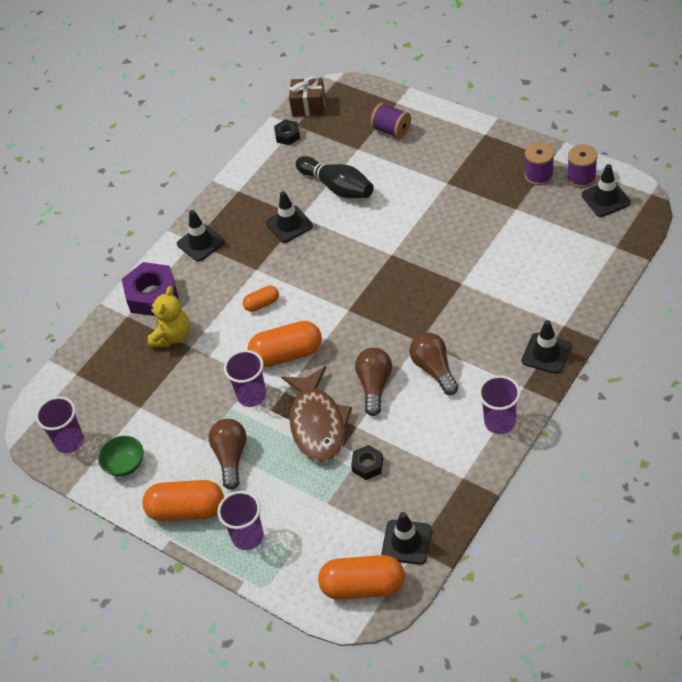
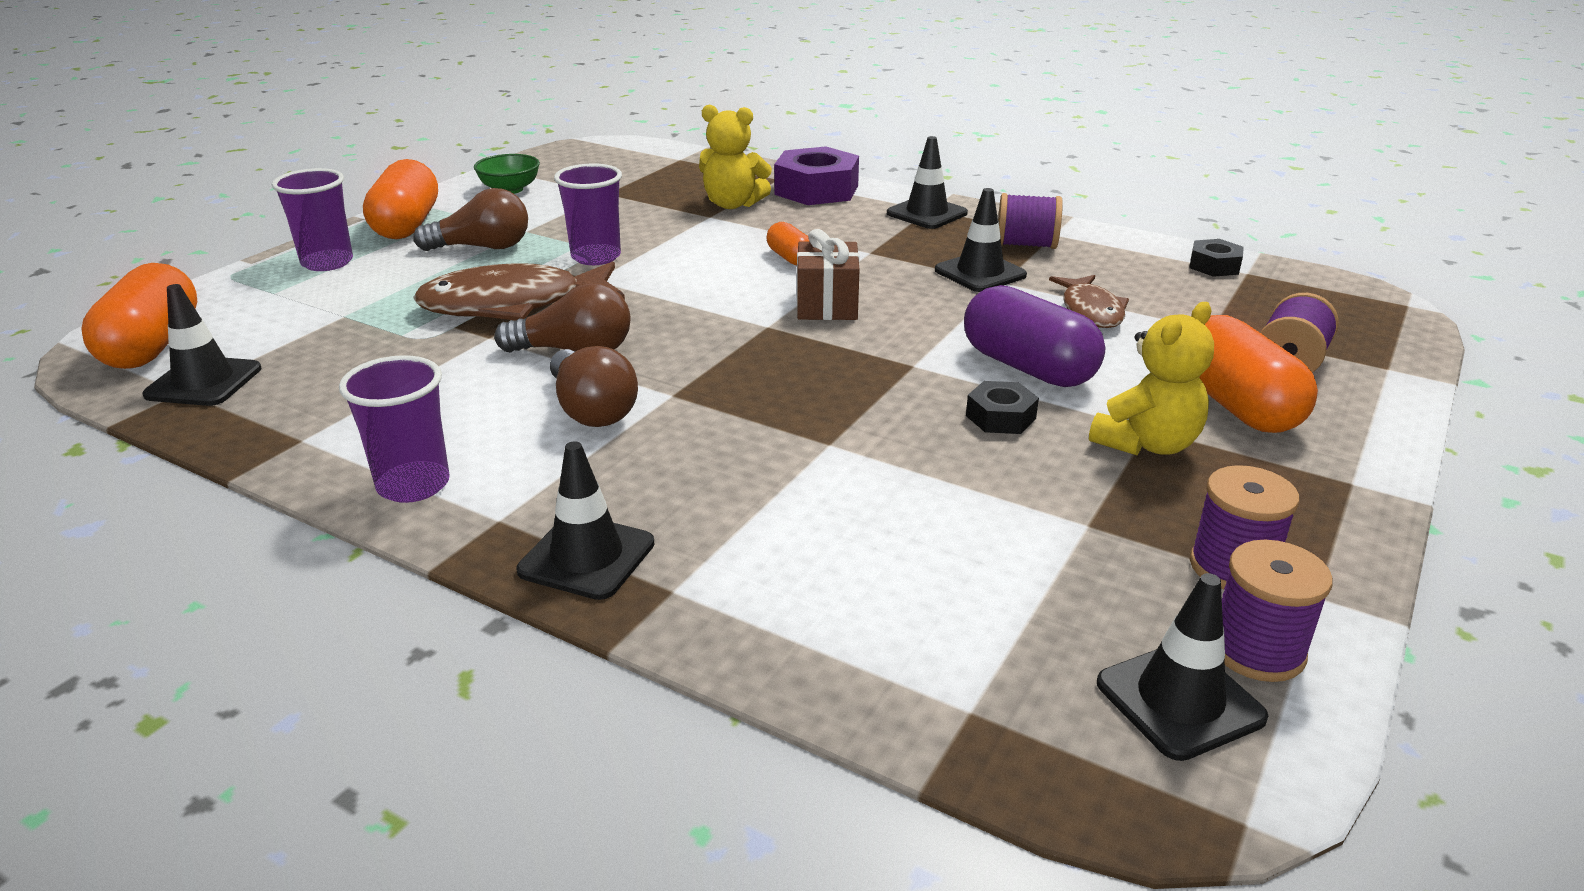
camera: 80 degrees right, 20 degrees down
purple cup [36,396,84,453] -> none
orange capsule [247,321,322,367] -> orange capsule moved to [1199,315,1318,433]
brown gift [289,76,325,117] -> brown gift moved to [797,229,860,320]
black bowling pin [296,156,374,198] -> brown fish [1049,275,1129,328]
black nut [351,445,383,480] -> black nut moved to [966,381,1039,434]
brown light bulb [409,332,459,395] -> brown light bulb turned 90 degrees clockwise [550,346,638,427]
none -> purple capsule [964,285,1105,387]
none -> purple spool [998,193,1063,249]
none -> yellow teddy bear [1089,302,1214,455]

